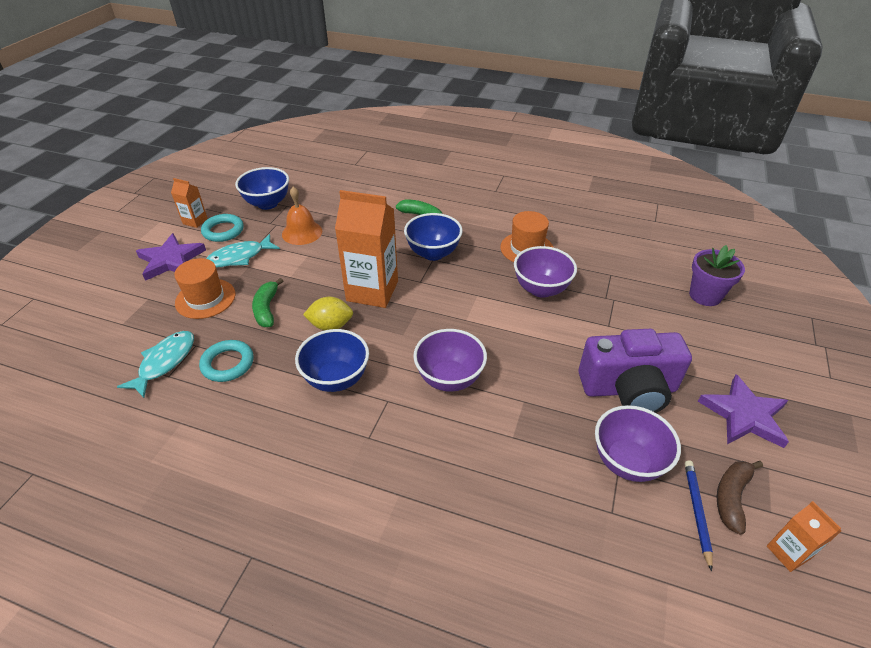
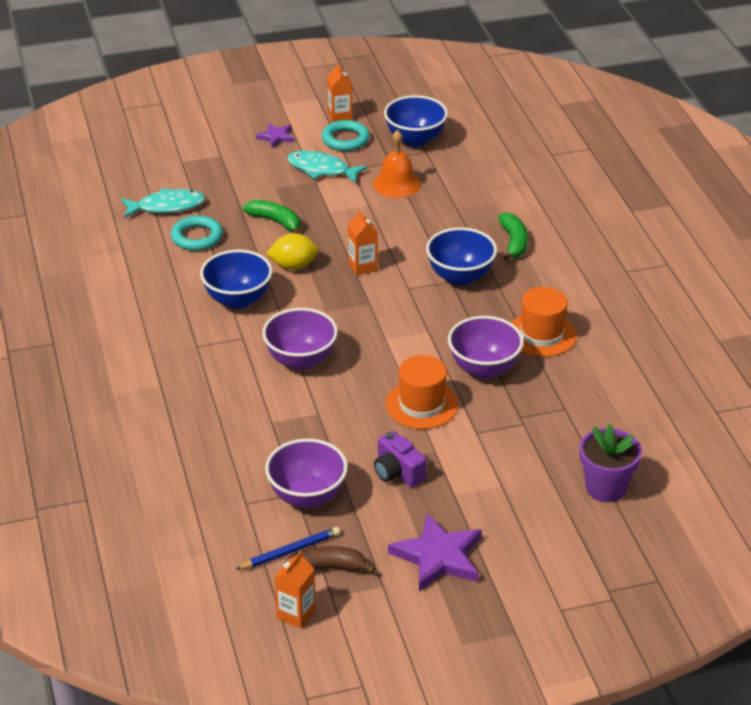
camera: 55 degrees right, 5 degrees down
purple star [136,233,206,281] -> purple star [256,123,294,148], size x0.54
orange hat [174,258,235,319] -> orange hat moved to [386,355,458,429]
green banana [252,278,283,327] -> green banana turned 75 degrees clockwise [243,200,300,234]
yellow lemon [303,297,353,330] -> yellow lemon turned 60 degrees counterclockwise [266,233,319,270]
orange carton [335,190,398,308] -> orange carton [348,210,377,275], size x0.48
purple camera [578,329,692,413] -> purple camera [374,431,427,487], size x0.51

